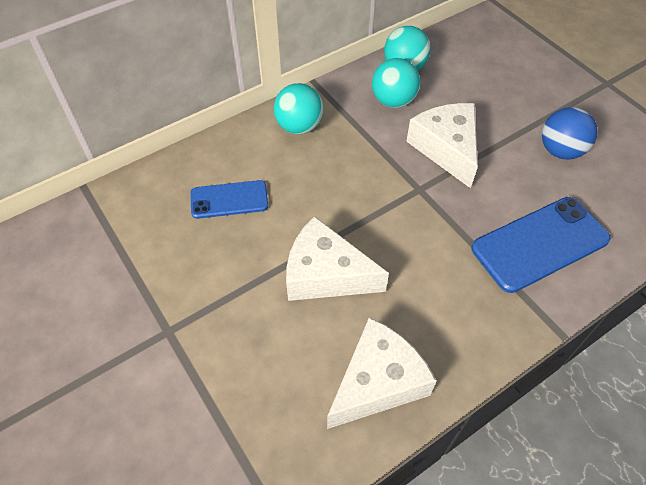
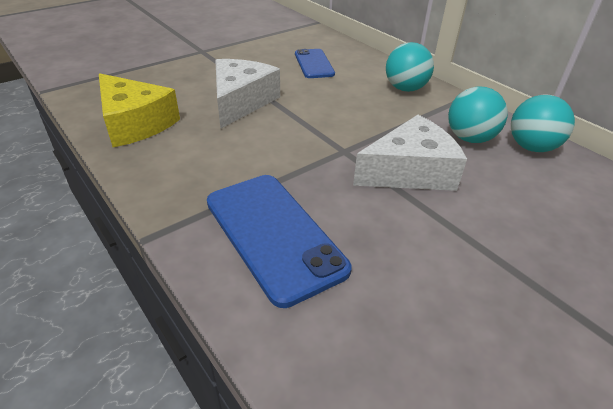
camera: 85 degrees right, 15 degrees down
white cheese [327,317,437,429] -> yellow cheese [99,73,180,147]
blue ball [542,107,597,160] -> none

